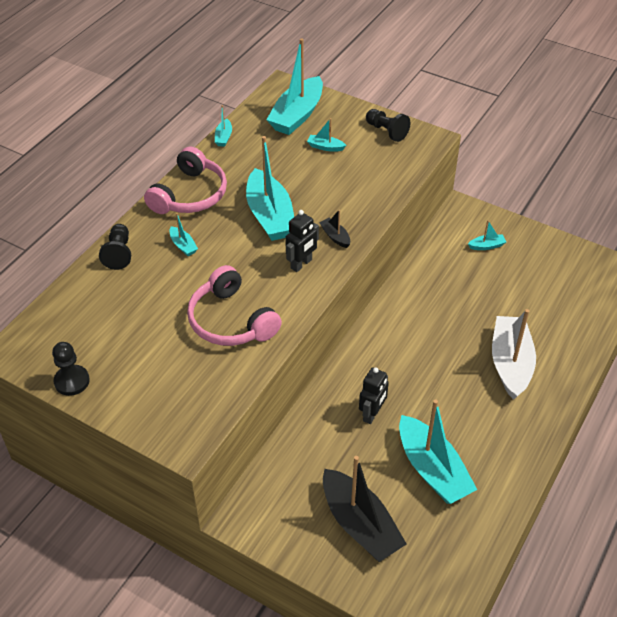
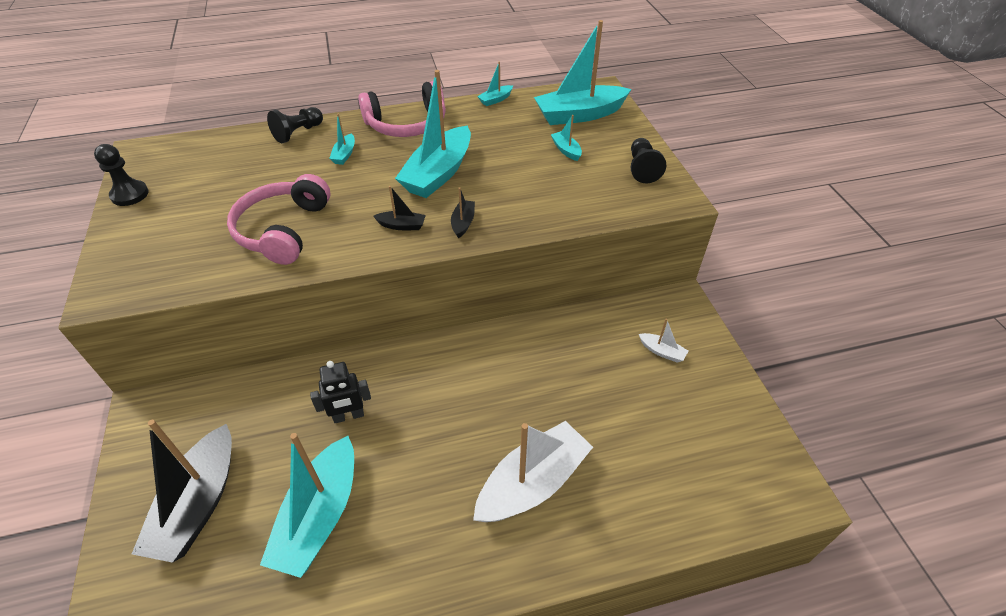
camera: 45 degrees right, 0 degrees up
black robot [285,210,319,272] -> black boat [373,186,426,230]
turquoise boat [468,220,506,250] -> white boat [639,319,688,363]

